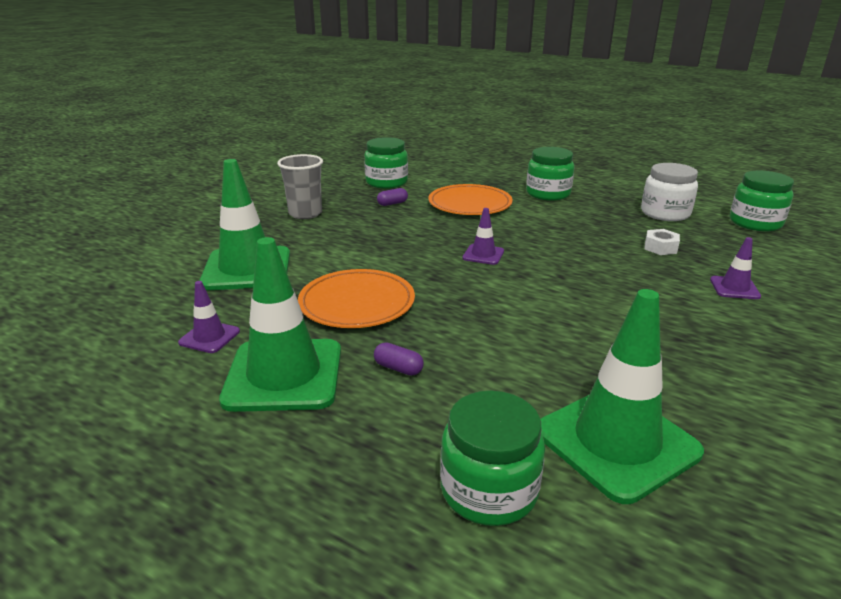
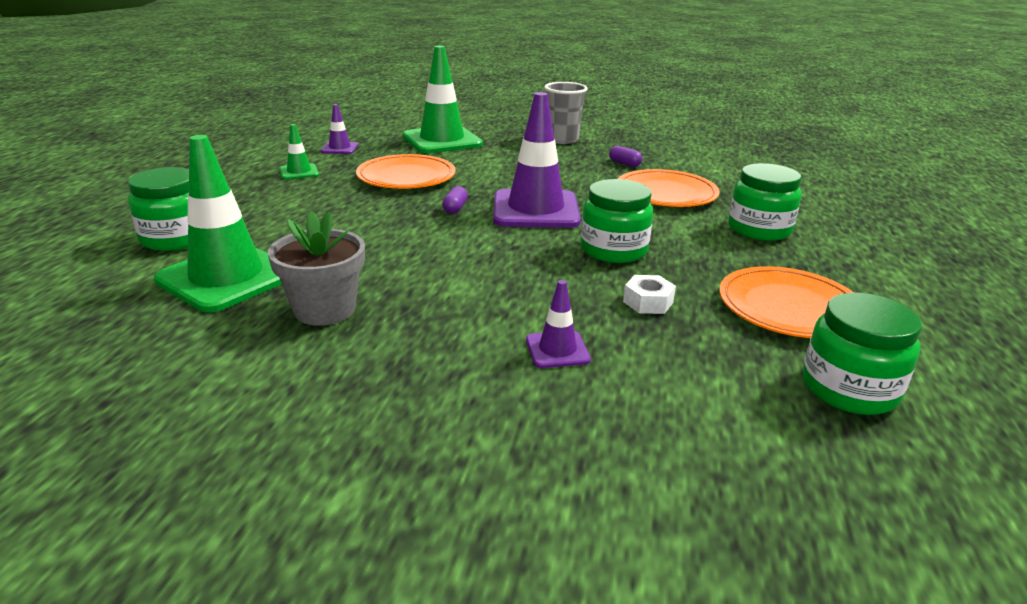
camera: 70 degrees right, 0 degrees up
green traffic cone [219,237,341,412] -> green traffic cone [280,124,319,180], size x0.47
green jar [364,137,408,189] -> green jar moved to [581,179,653,263]
purple capsule [374,342,424,376] -> purple capsule moved to [442,186,468,214]
purple traffic cone [462,208,504,265] -> purple traffic cone [493,92,581,228], size x2.15
white jar [641,163,698,221] -> orange plate [719,266,854,338]
none -> grey flower pot [268,211,365,326]

